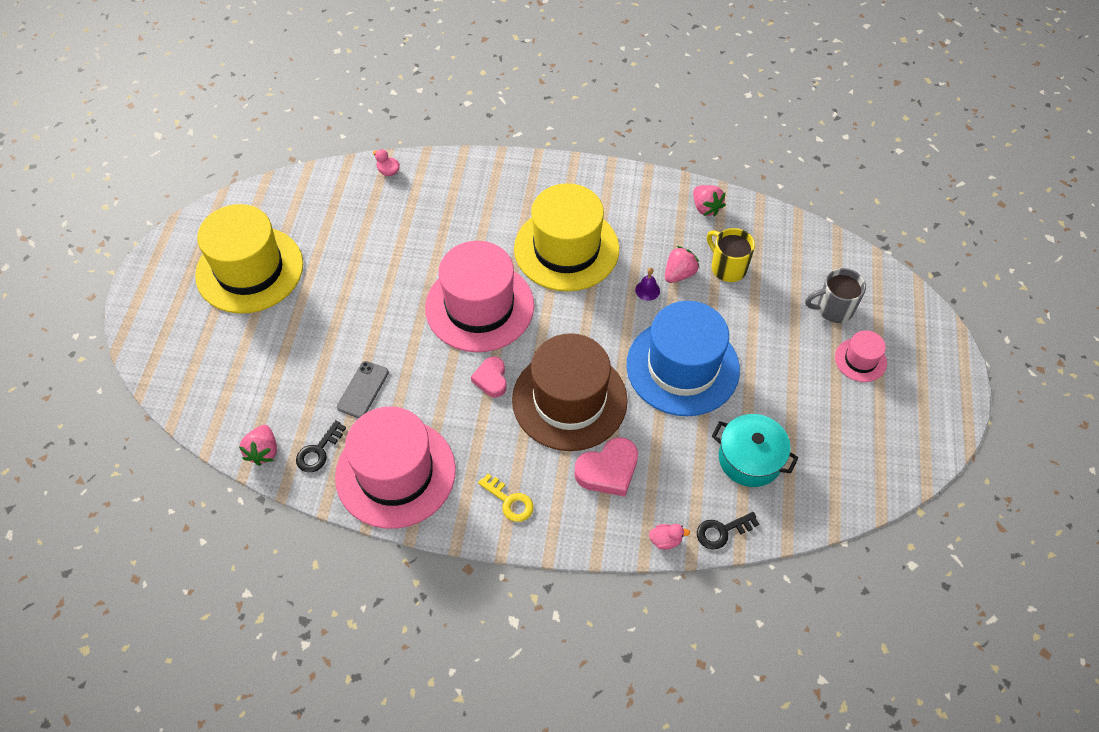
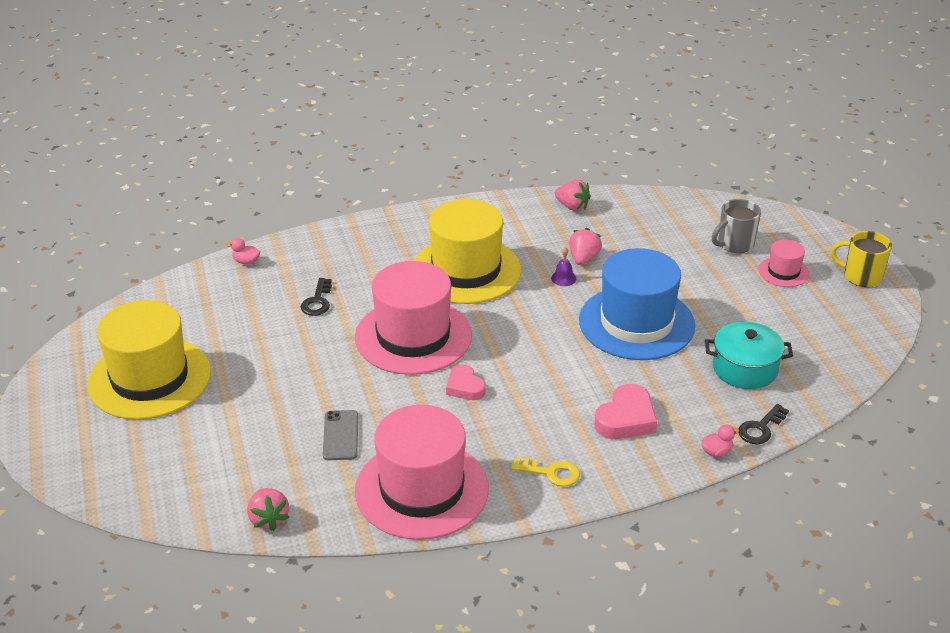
camera: 25 degrees left, 20 degrees down
black key [296,420,346,472] -> black key moved to [301,278,332,316]
brown hat [512,333,628,451] -> none
yellow mug [707,228,755,282] -> yellow mug moved to [831,231,892,287]

